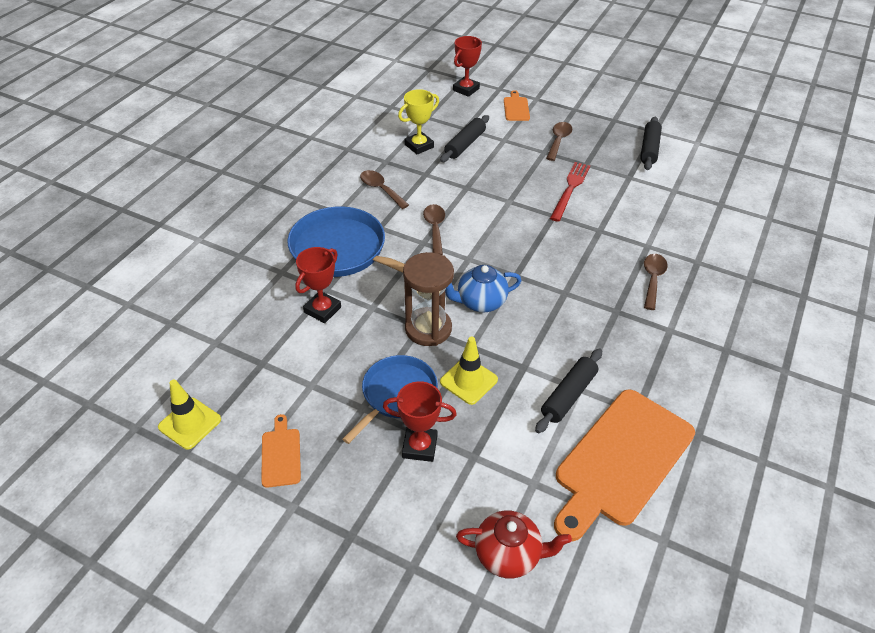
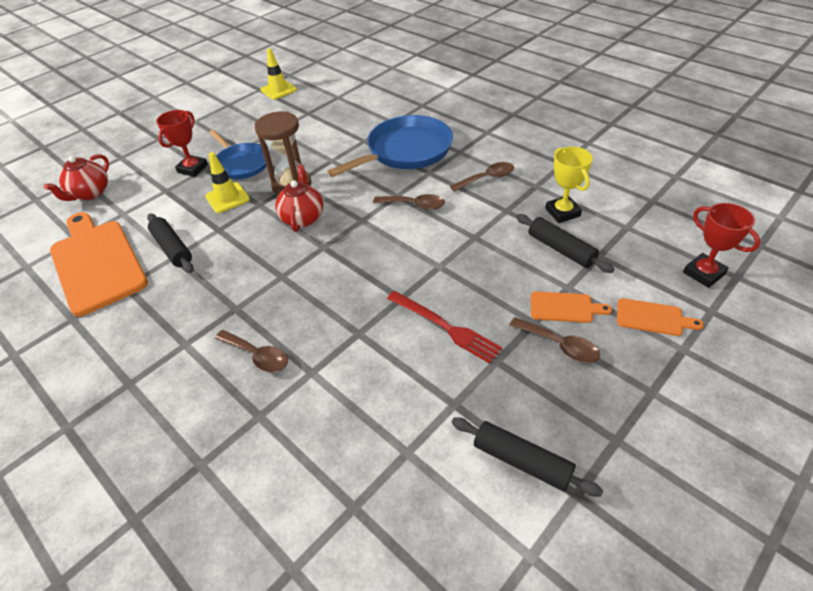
camera: 110 degrees right, 0 degrees up
orange cutting board [261,414,301,488] -> orange cutting board moved to [531,291,612,323]
red trophy [295,247,341,323] -> none
blue teapot [445,265,522,312] -> red teapot [275,165,323,232]

